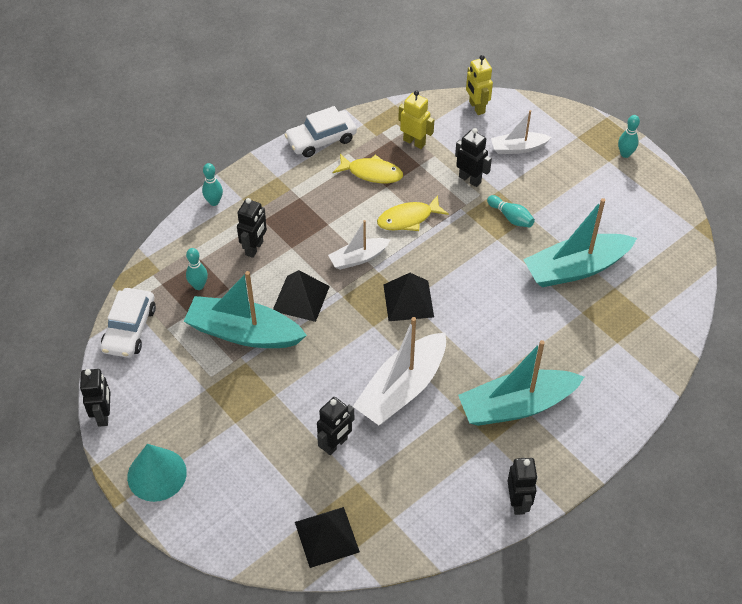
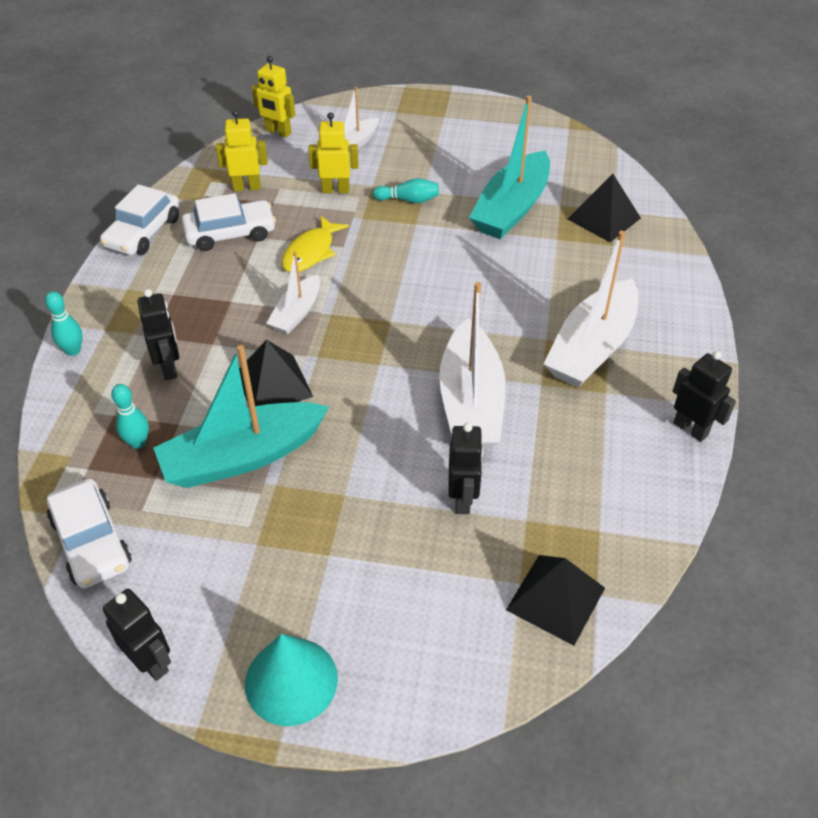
camera: 40 degrees left, 5 degrees down
yellow fish [333,154,403,183] -> white car [182,193,276,251]
black pyramid [383,273,434,321] -> black pyramid moved to [568,174,641,242]
black robot [455,128,492,187] -> yellow robot [308,112,359,193]
turquoise boat [458,340,584,426] -> white boat [544,231,639,387]
turquoise bowling pin [618,115,640,158] -> none

